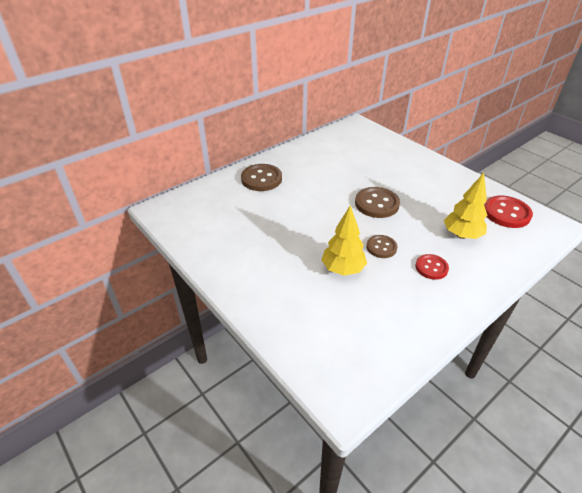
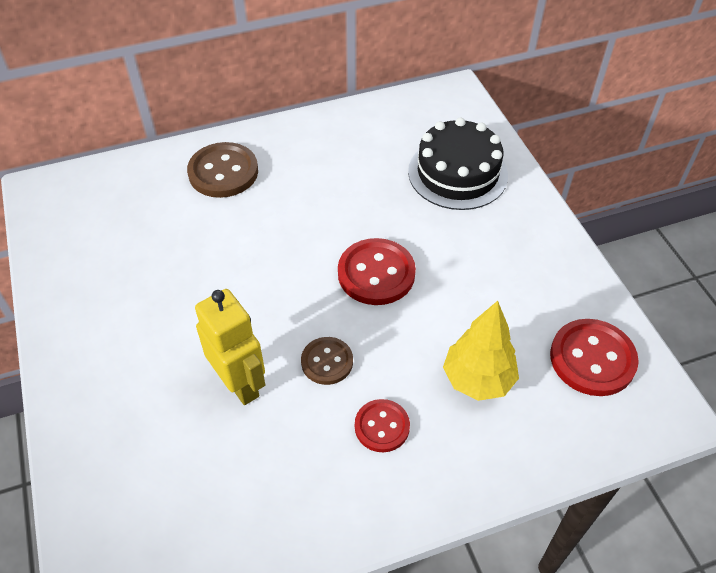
camera: 20 degrees right, 10 degrees up
yellow tree [322,205,367,276] -> yellow robot [195,289,265,405]
brown button [355,187,400,218] -> red button [338,238,416,305]
none -> black cake [408,117,508,210]

